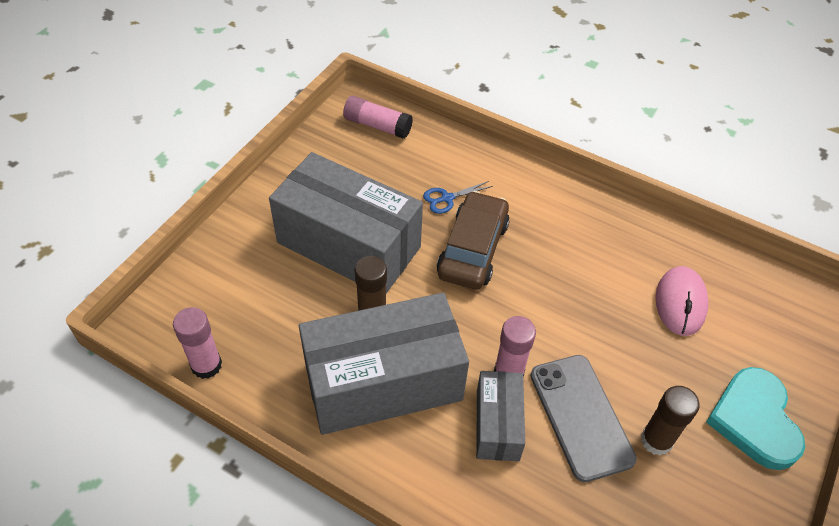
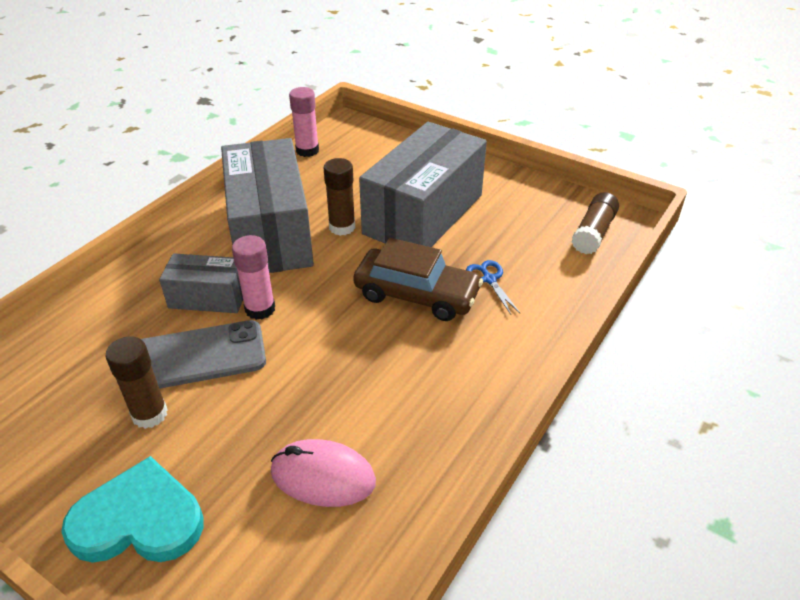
camera: 95 degrees right, 10 degrees down
pink glue stick [343,96,413,139] -> brown glue stick [572,192,619,254]

